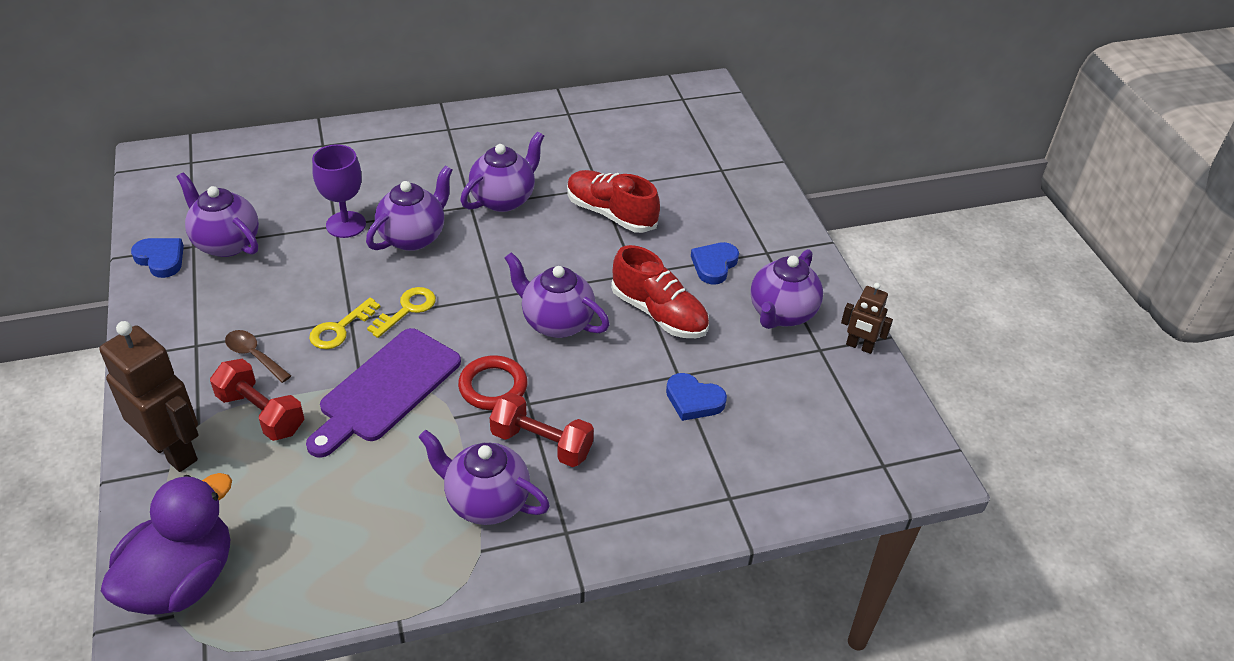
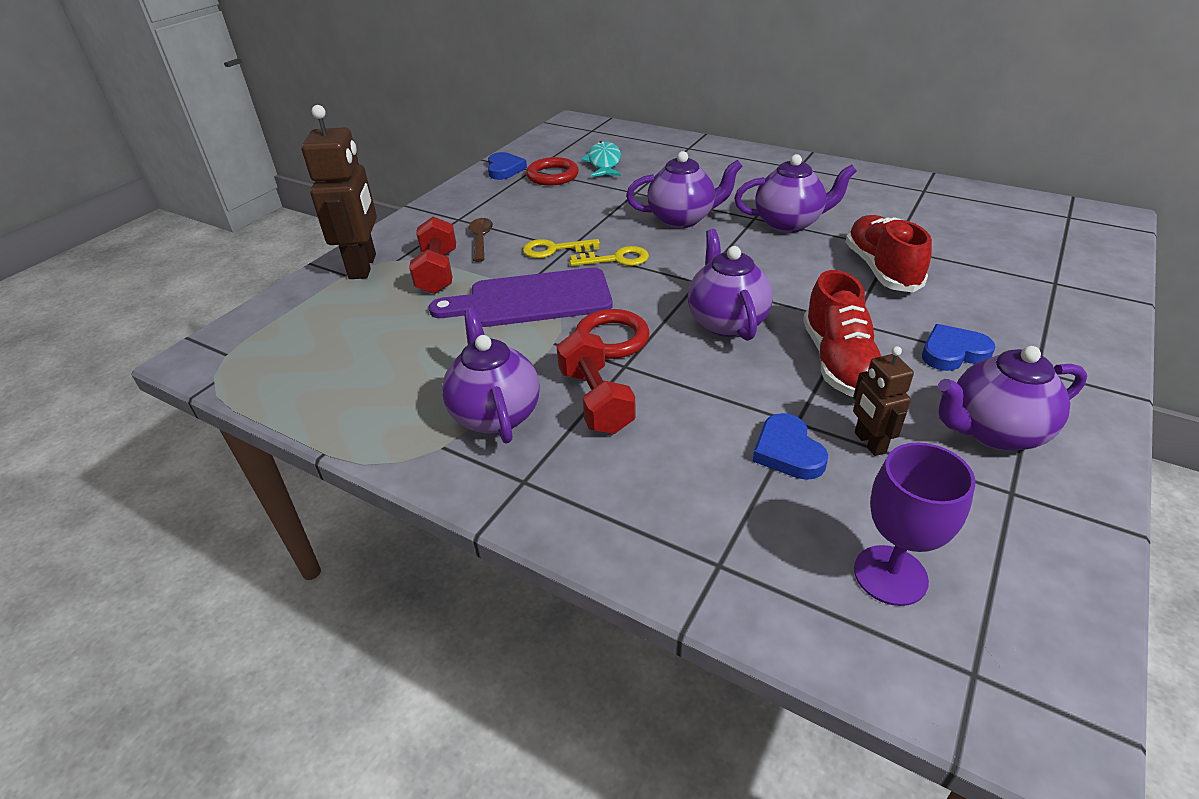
camera: 50 degrees right, 5 degrees down
purple duck [101,473,232,615] -> none
purple teapot [176,172,259,257] -> red ring [526,157,579,186]
purple goblet [312,144,366,238] -> purple goblet moved to [854,443,975,606]
brown robot [841,283,893,354] -> brown robot moved to [853,346,914,456]
none -> turquoise fish [581,141,621,177]

